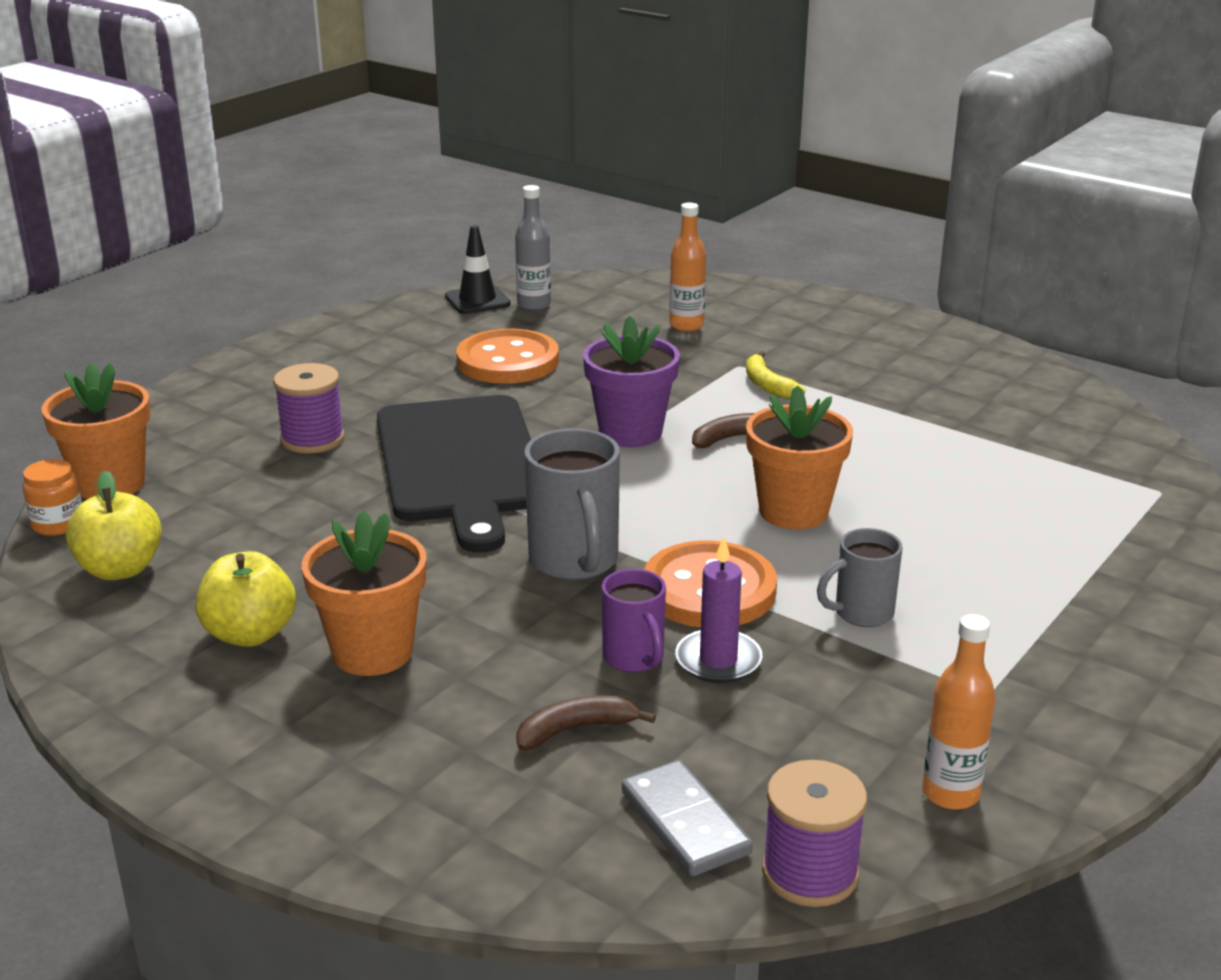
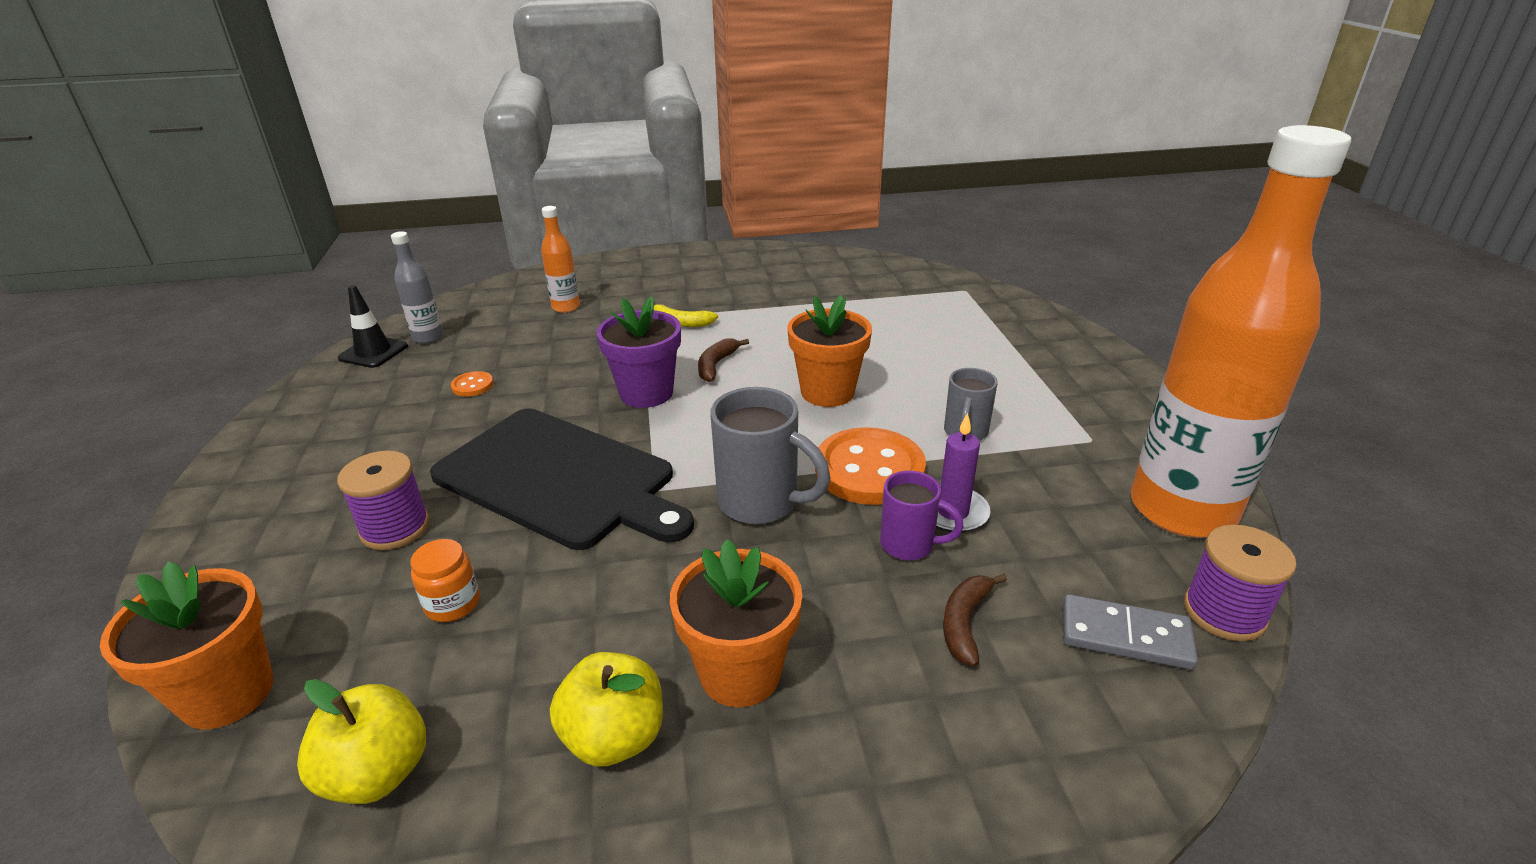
camera: 45 degrees left, 5 degrees up
orange jar [23,459,82,536] -> orange jar moved to [411,539,480,622]
orange button [456,329,559,384] -> orange button [451,371,494,397], size x0.44
orange bottle [922,614,995,810] -> orange bottle [1131,125,1351,538], size x2.41

